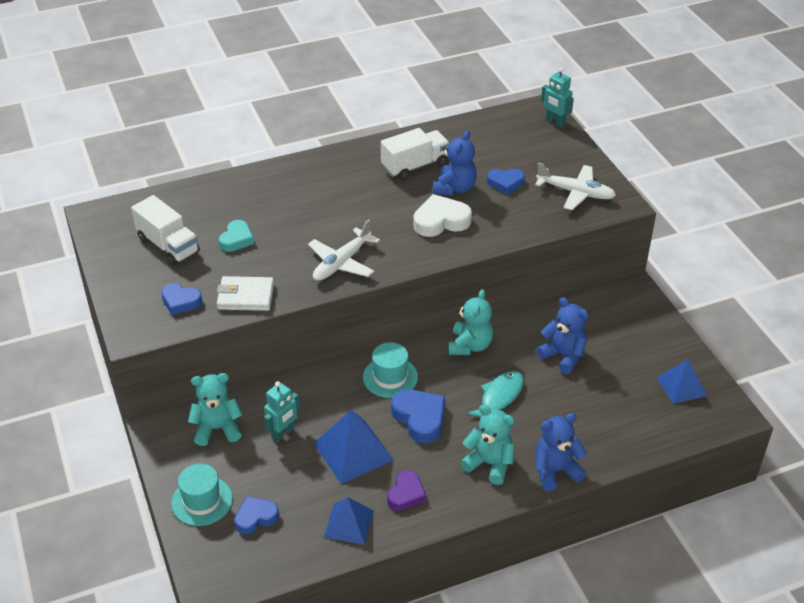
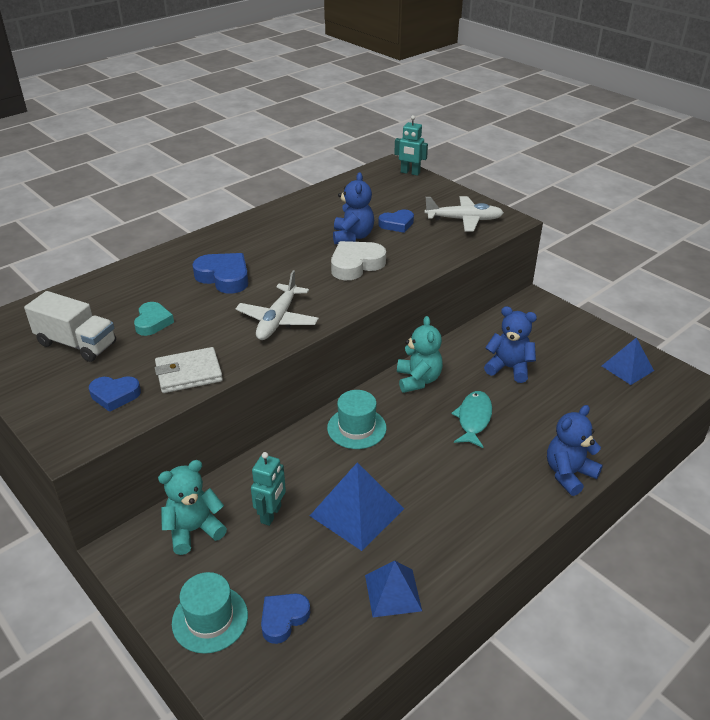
camera: 20 degrees left, 5 degrees down
white truck [381,128,450,180] -> none
purple heart [387,470,426,511] -> none
blue heart [391,389,445,443] -> blue heart moved to [192,253,248,294]
turquoise teddy bear [460,405,515,485] -> none

